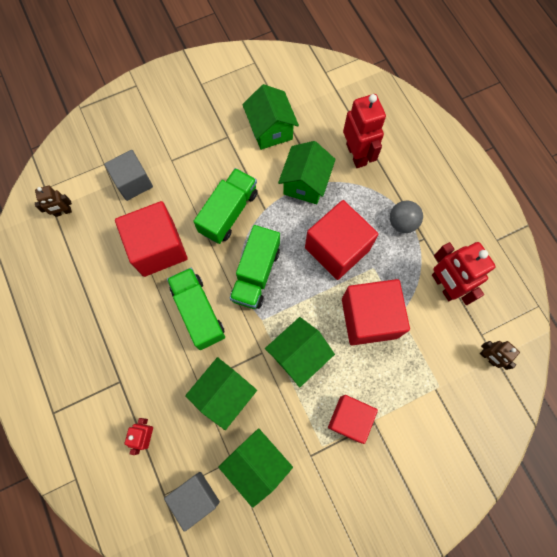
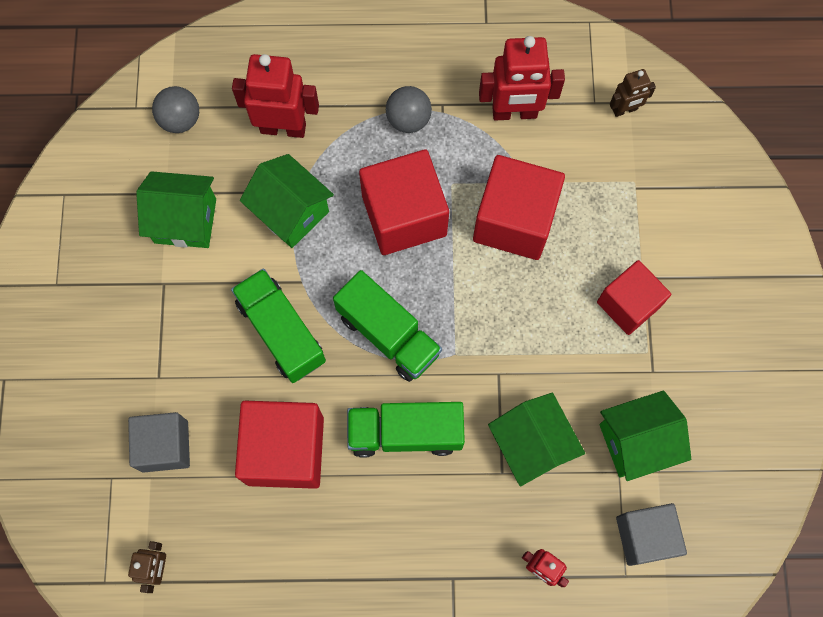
camera: 65 degrees left, 0 degrees up
green house [265,317,335,387] -> none
none -> grey ball [152,86,199,133]

